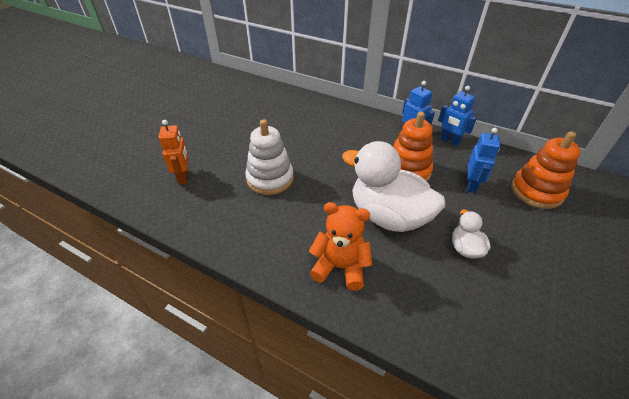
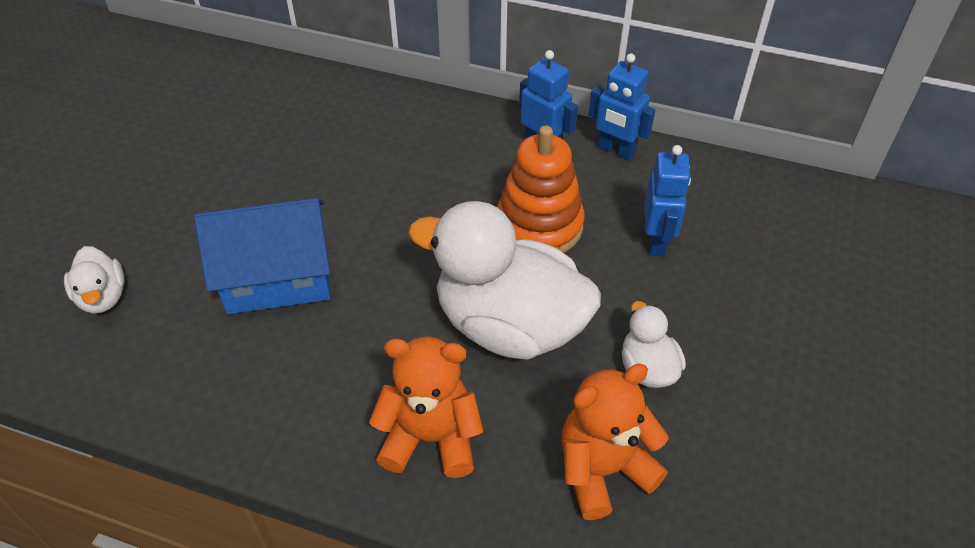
camera: 10 degrees left, 5 degrees up
orange robot [158,120,189,184] -> white duck [64,246,125,314]
white stacking toy [245,119,294,195] -> blue house [194,198,330,314]
orange stacking toy [511,132,581,209] -> none
none -> orange teddy bear [562,364,668,520]

